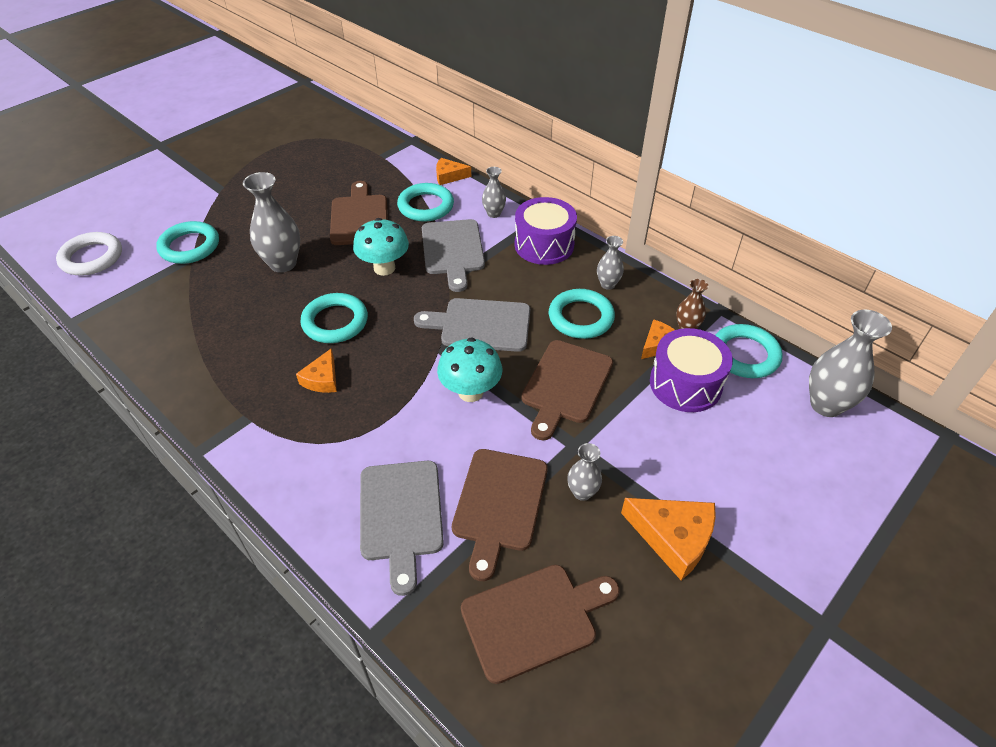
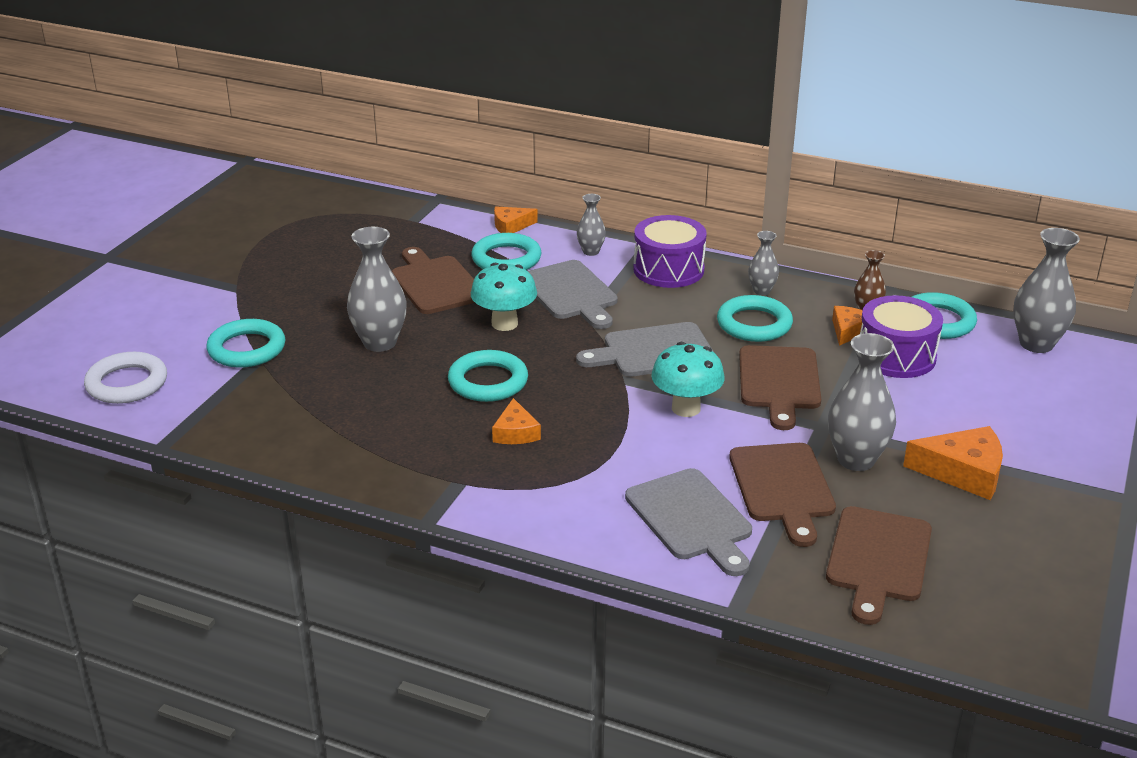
camera: 20 degrees left, 15 degrees down
brown cutting board [461,565,620,684] -> brown cutting board turned 150 degrees clockwise [826,506,932,625]
grey vase [567,443,602,501] -> grey vase [828,333,896,471], size x1.82

